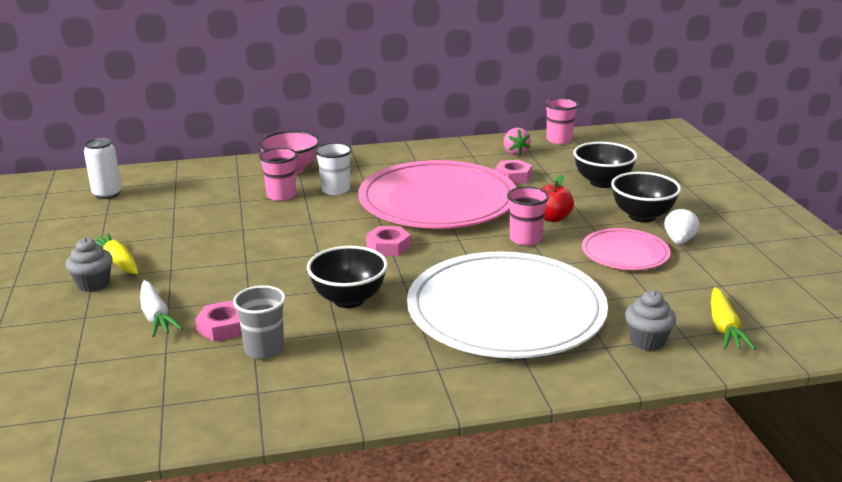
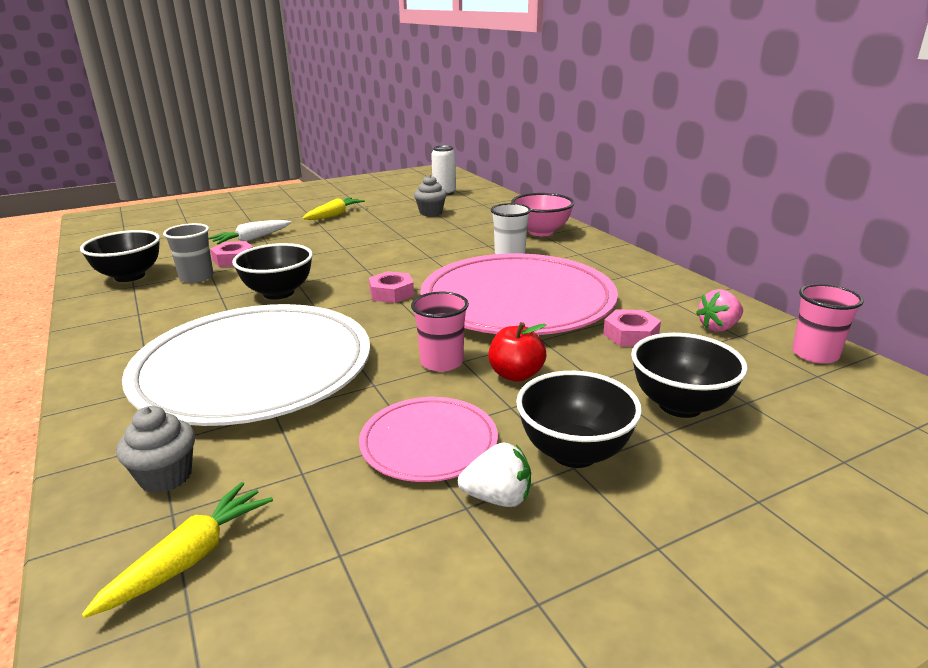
camera: 75 degrees right, 0 degrees up
grey cupcake [66,238,113,292] -> grey cupcake moved to [414,175,447,216]
pink cup [259,148,297,201] -> none
yellow carrot [711,287,756,350] -> yellow carrot turned 135 degrees clockwise [82,482,273,618]
none -> black bowl [80,230,160,282]

